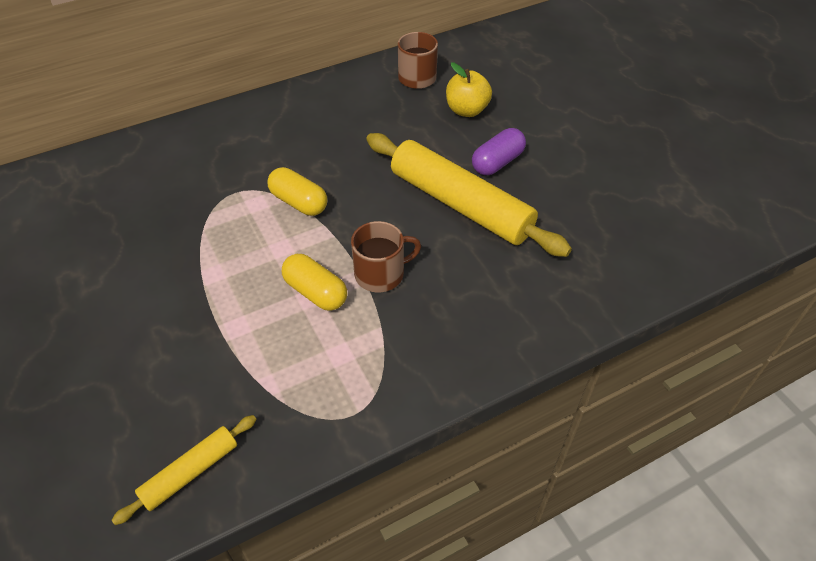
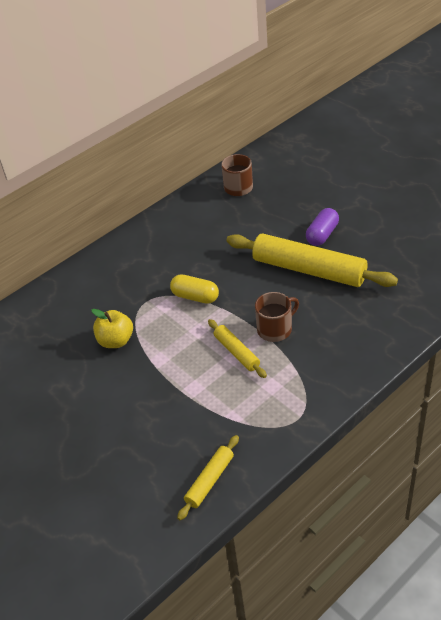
camera: 10 degrees left, 5 degrees down
yellow capsule [282,254,347,311] -> yellow rolling pin [208,319,267,378]
yellow apple [446,63,492,117] -> yellow apple moved to [91,309,133,348]

